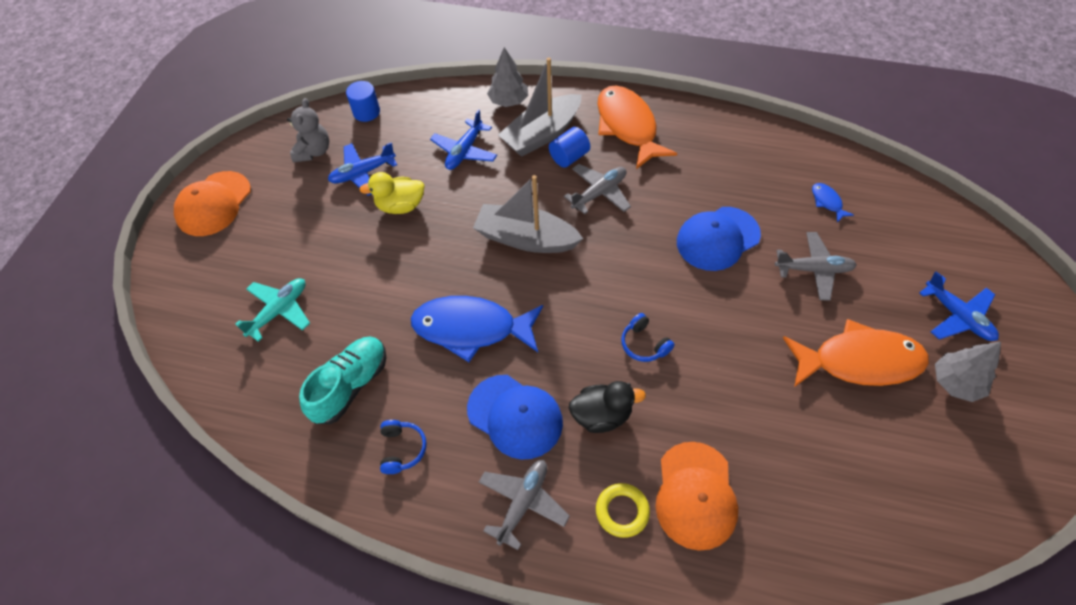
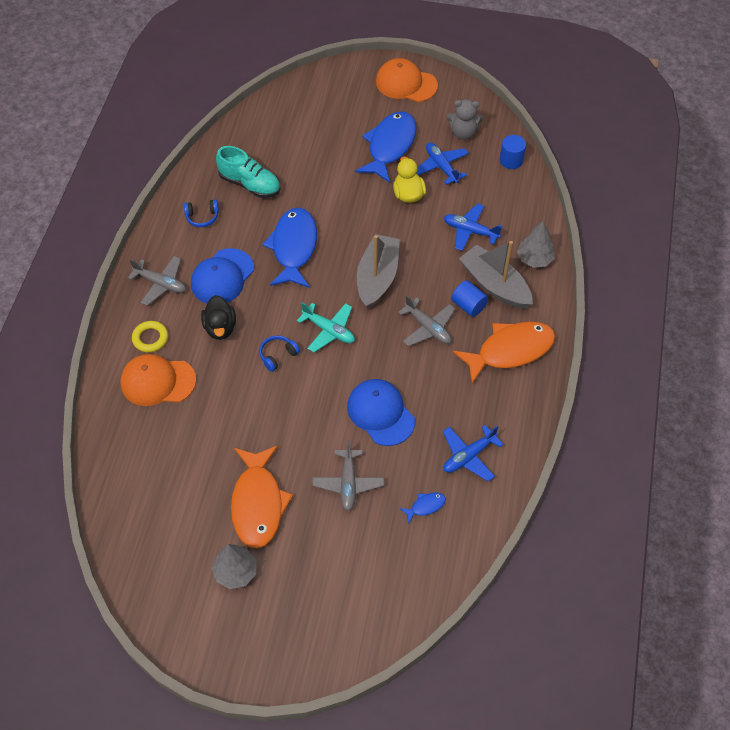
camera: 85 degrees right, 0 degrees up
turquoise plane [236,278,310,342] -> turquoise plane moved to [297,302,355,352]
blue plane [919,271,999,341] -> blue plane moved to [443,425,504,482]
none -> blue fish [355,111,417,183]

